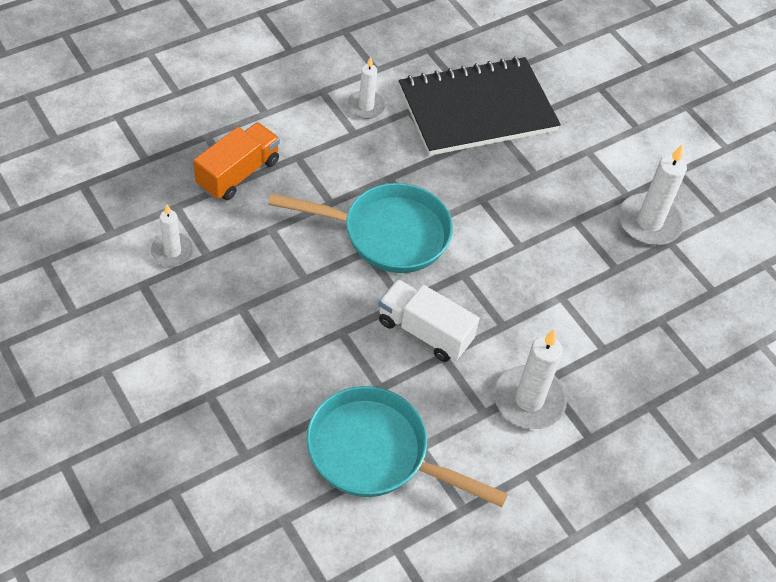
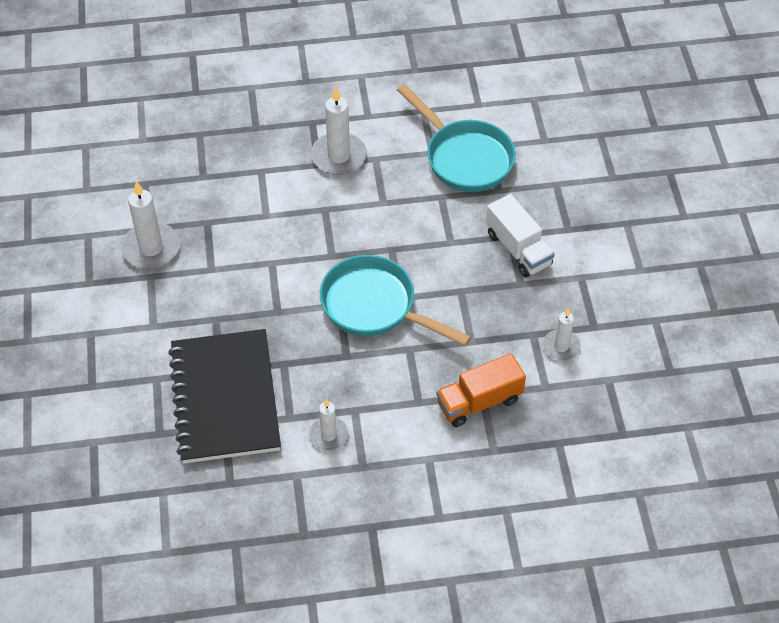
camera: 150 degrees left, 0 degrees up
white truck [378,279,479,362] -> white truck moved to [486,194,555,277]
black notebook [399,56,561,156] -> black notebook turned 75 degrees clockwise [168,329,281,464]

